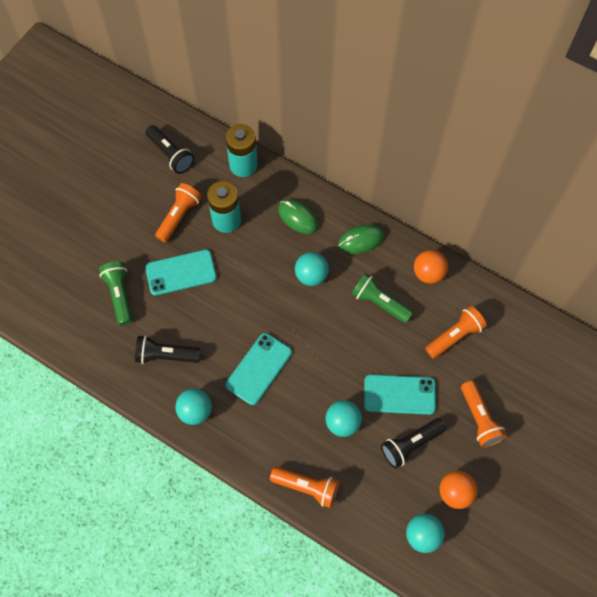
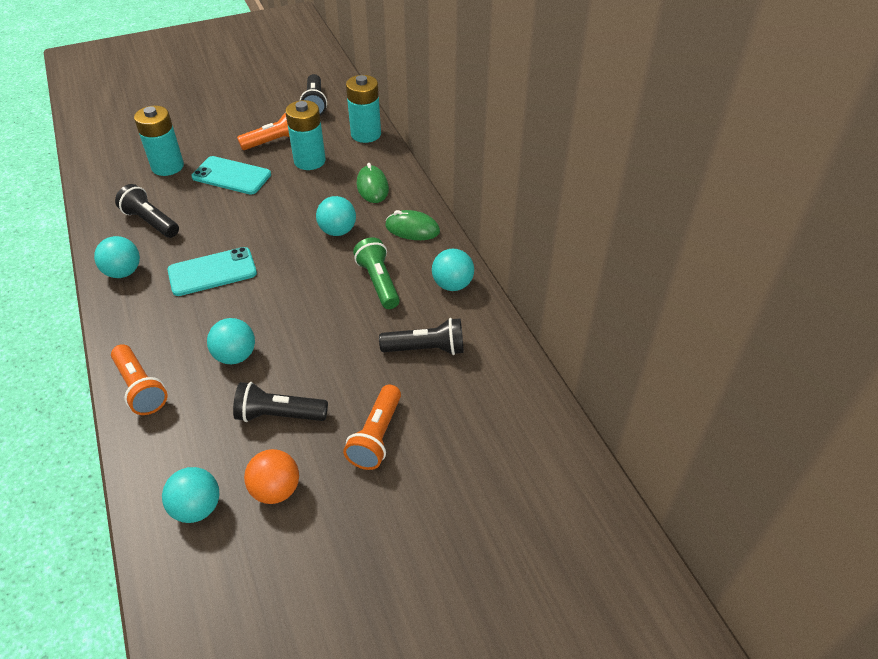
camera: 35 degrees right, 20 degrees down
green flashlight [99,261,132,325] -> turquoise battery [134,106,184,176]
turquoise phone [364,374,436,415] -> none
orange ball [414,250,448,284] -> turquoise ball [432,249,474,291]
orange flashlight [425,306,487,359] -> black flashlight [379,318,463,355]

